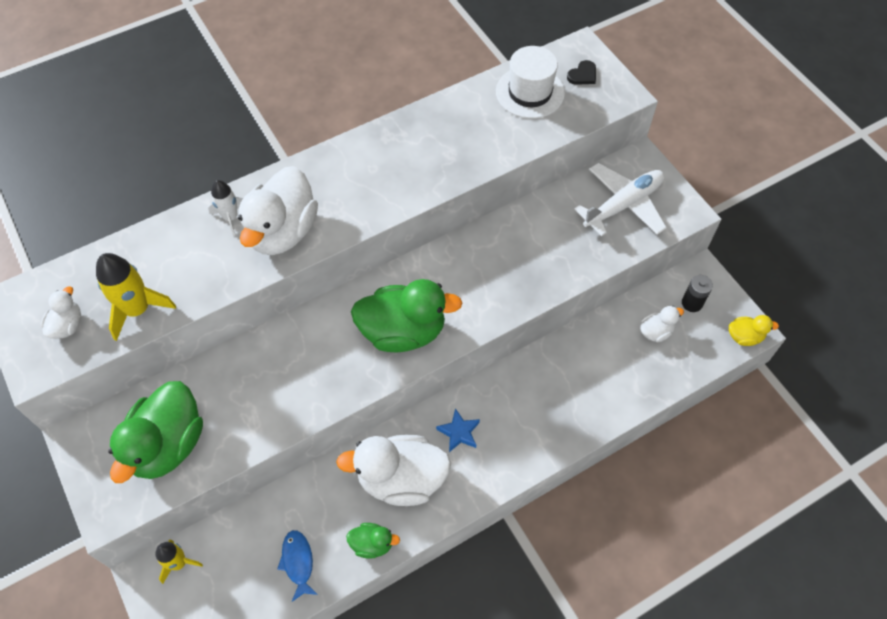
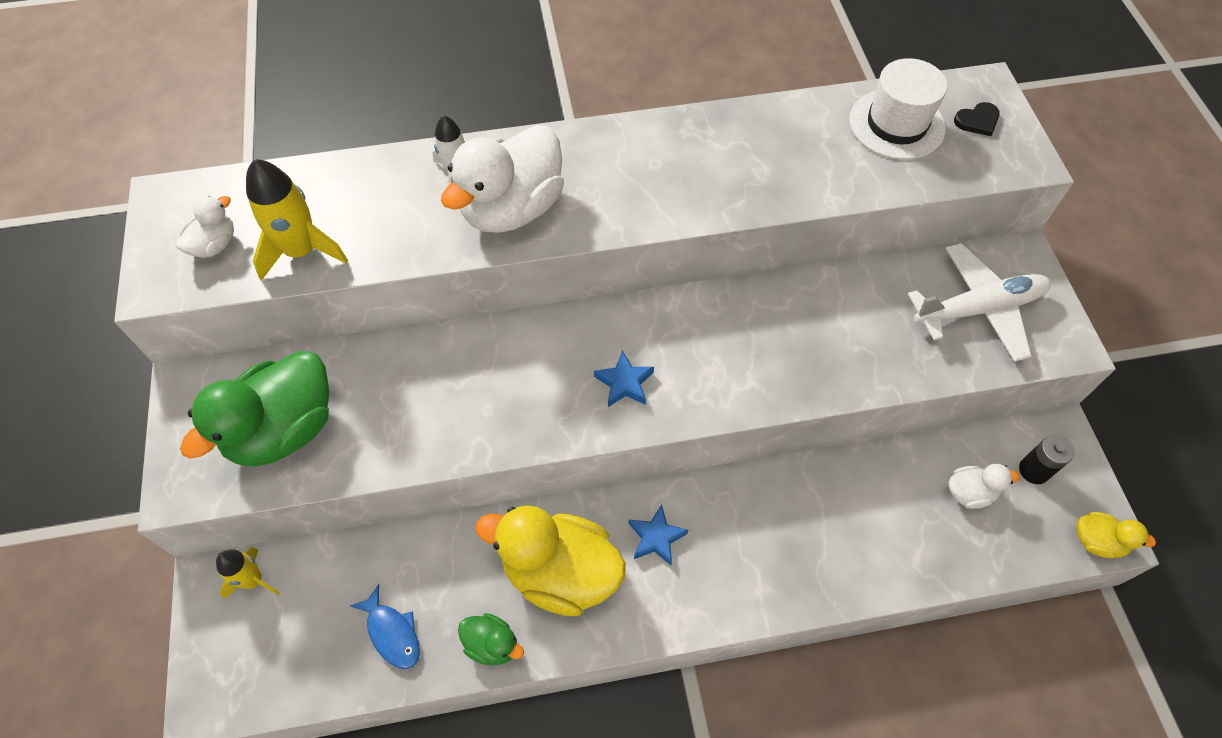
camera: 20 degrees right, 0 degrees up
blue fish [277,530,318,601] -> blue fish turned 135 degrees clockwise [350,584,420,669]
white duck [336,435,451,506] -> yellow duck [476,505,626,616]
green duck [351,279,462,352] -> blue star [594,350,654,407]

